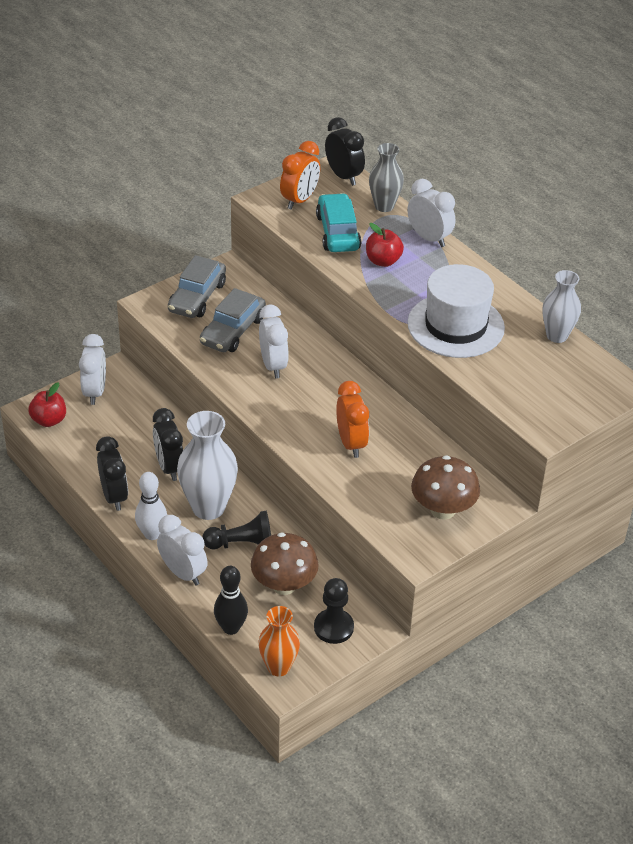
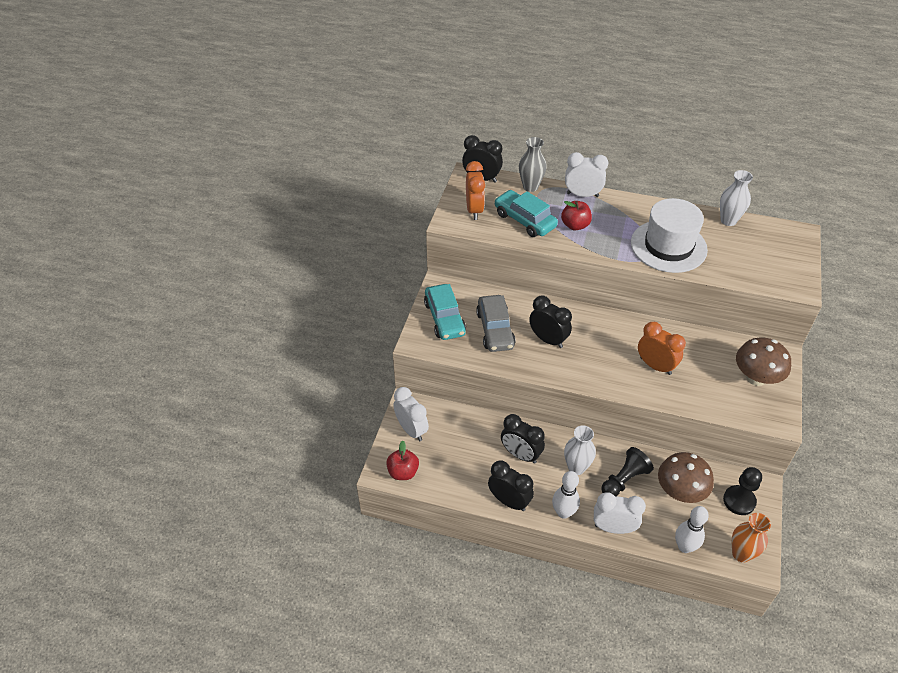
camera: 35 degrees left, 5 degrees up
grey car [168,255,226,318] -> turquoise car [424,284,466,340]
white vase [177,411,238,520] -> white vase [564,425,596,475], size x0.63
black bowling pin [214,566,248,635] -> white bowling pin [675,506,709,553]
white clock [259,305,289,378] -> black clock [529,296,572,348]

